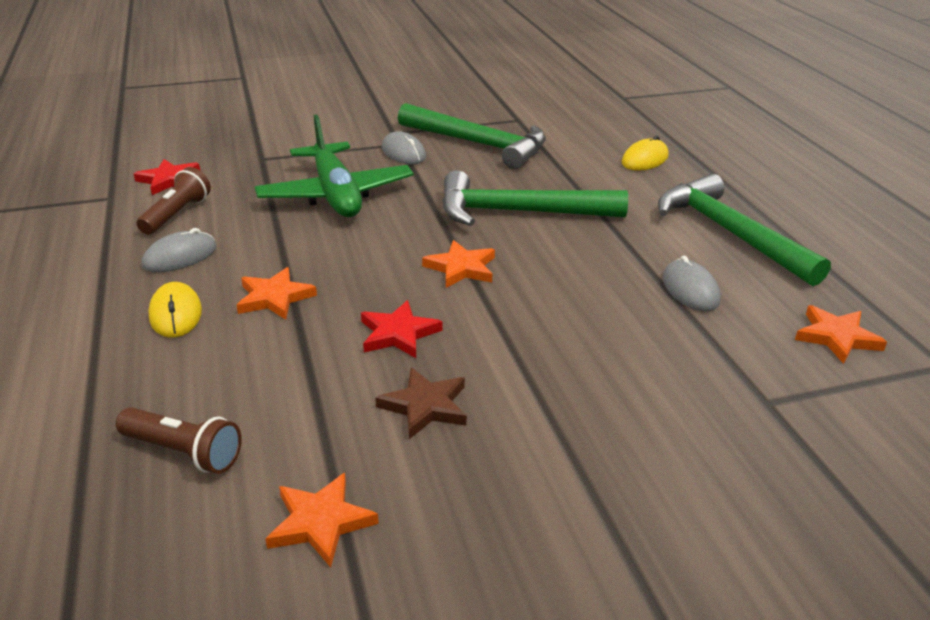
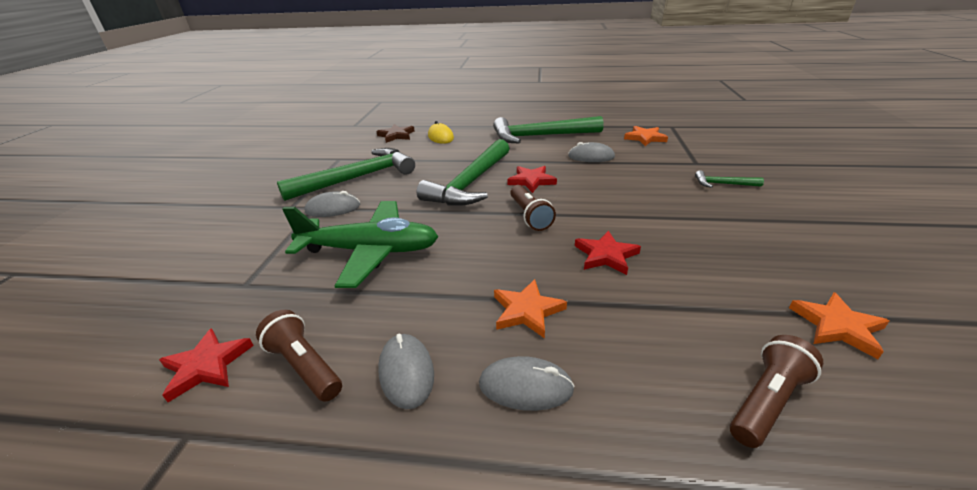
camera: 65 degrees left, 0 degrees up
yellow mouse [148,282,202,338] -> grey mouse [479,356,575,411]
brown star [375,368,467,439] -> brown star moved to [376,124,415,143]
orange star [422,240,495,288] -> brown flashlight [510,185,556,231]
none -> red star [507,166,557,193]
none -> green hammer [695,170,764,188]

